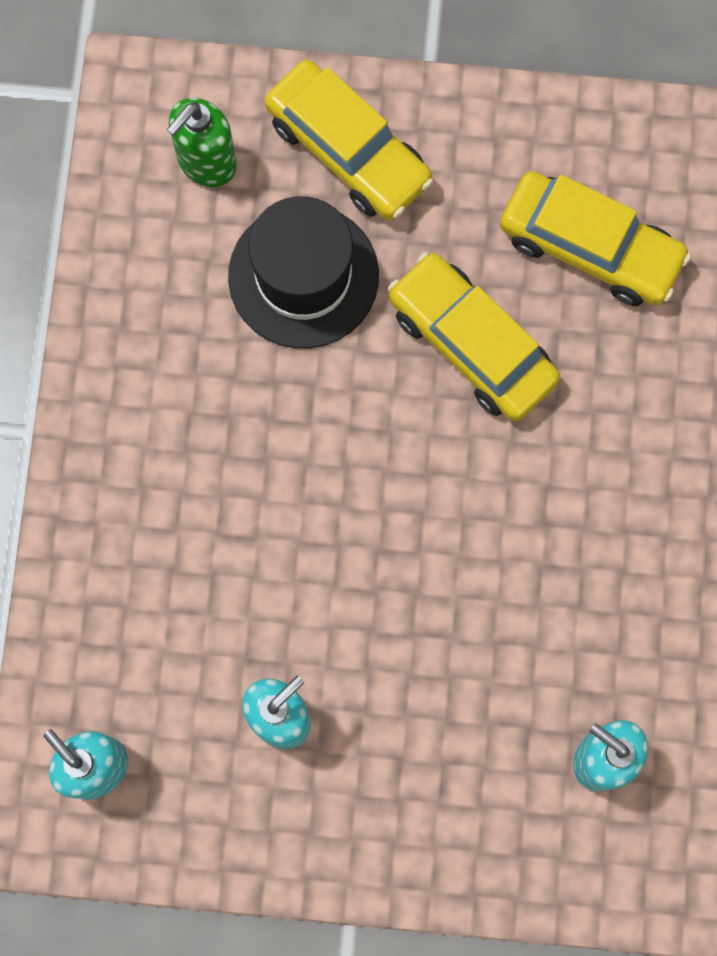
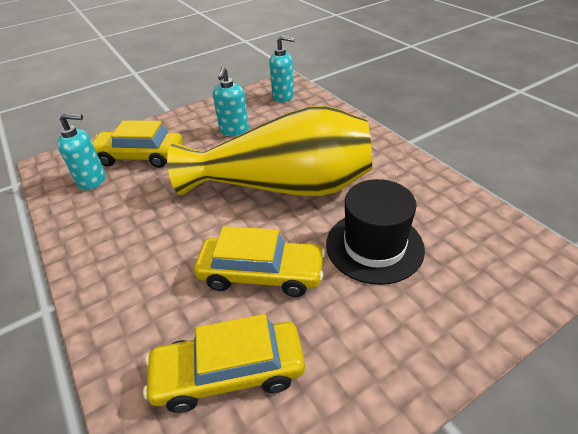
camera: 145 degrees right, 35 degrees down
green soap dispenser [167,98,237,187] -> none
yellow car [264,60,433,220] -> yellow car moved to [92,120,183,168]
none -> yellow vase [167,106,372,196]

